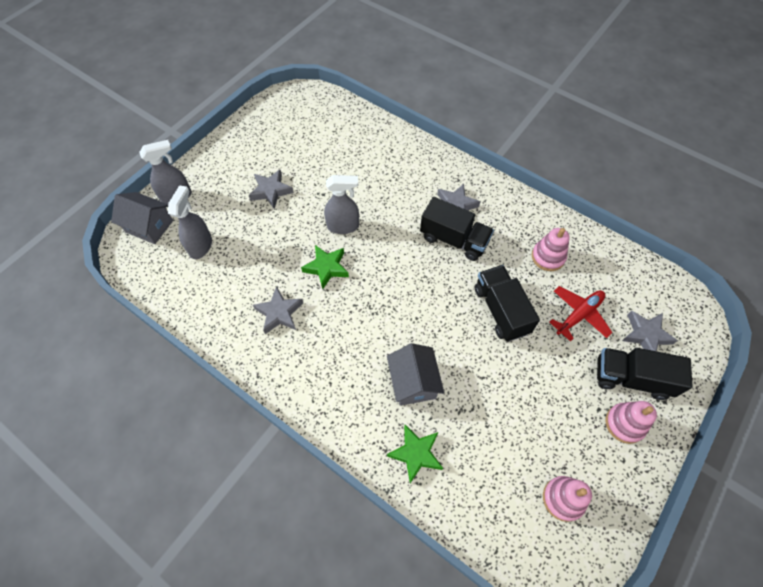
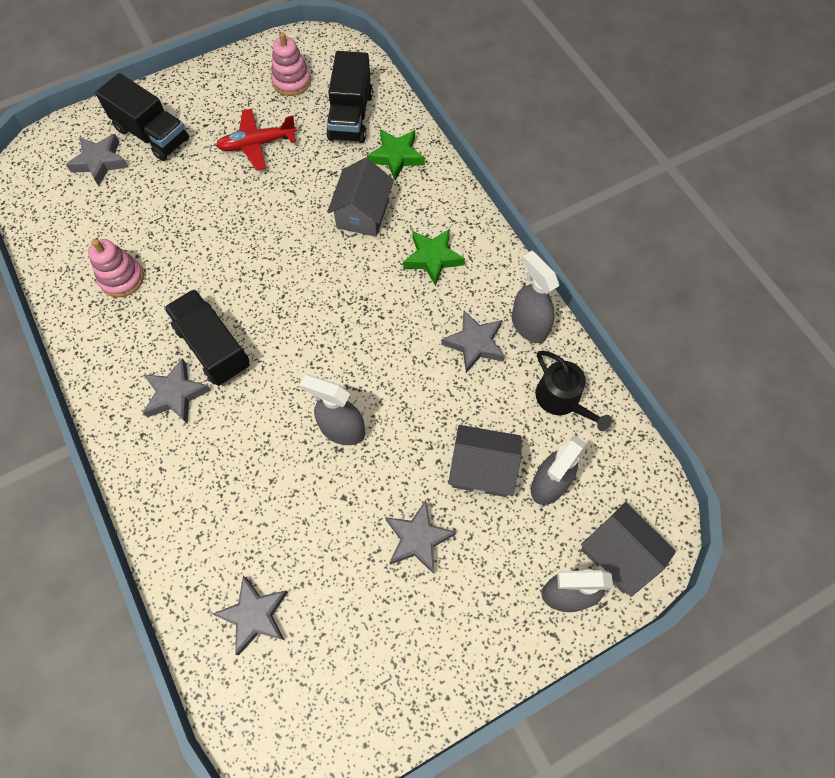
camera: 155 degrees left, 5 degrees up
green star [301,245,349,290] -> green star moved to [403,229,465,286]
black truck [475,265,540,342] -> black truck moved to [326,51,373,143]
red plane [550,286,613,342] -> red plane moved to [216,109,297,171]
pink stacking toy [606,401,657,444] -> none
none -> grey star [213,576,288,655]
none -> grey house [448,425,522,497]
none -> grey spray bottle [512,251,559,343]
none -> black watering can [536,350,612,431]

